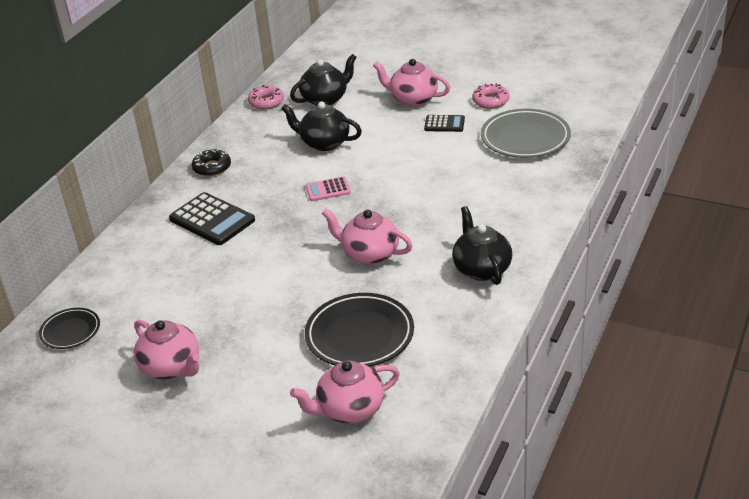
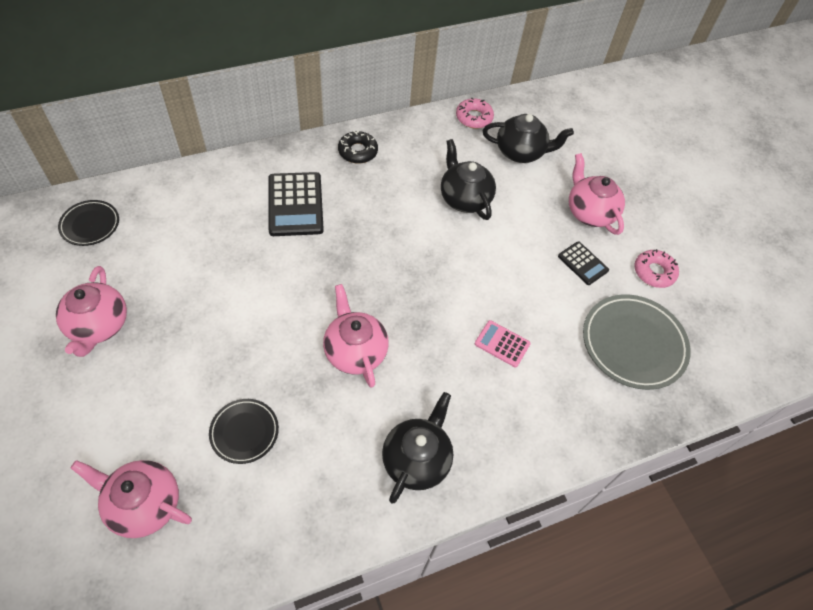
camera: 35 degrees right, 20 degrees up
black plate [305,293,414,367] -> black plate [209,399,279,464], size x0.57
pink calculator [306,176,351,201] -> pink calculator moved to [475,320,531,367]

